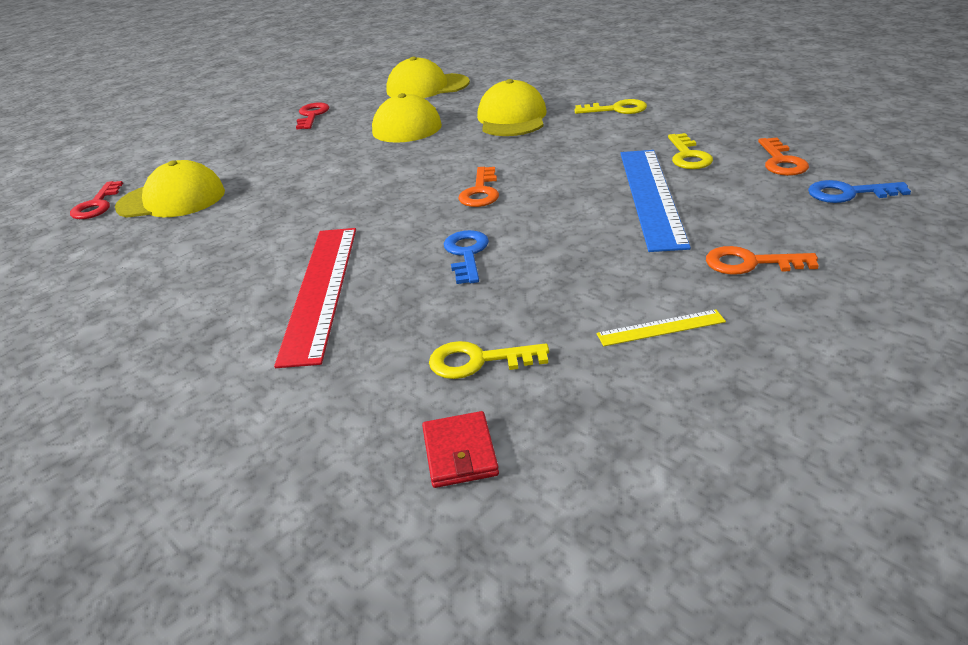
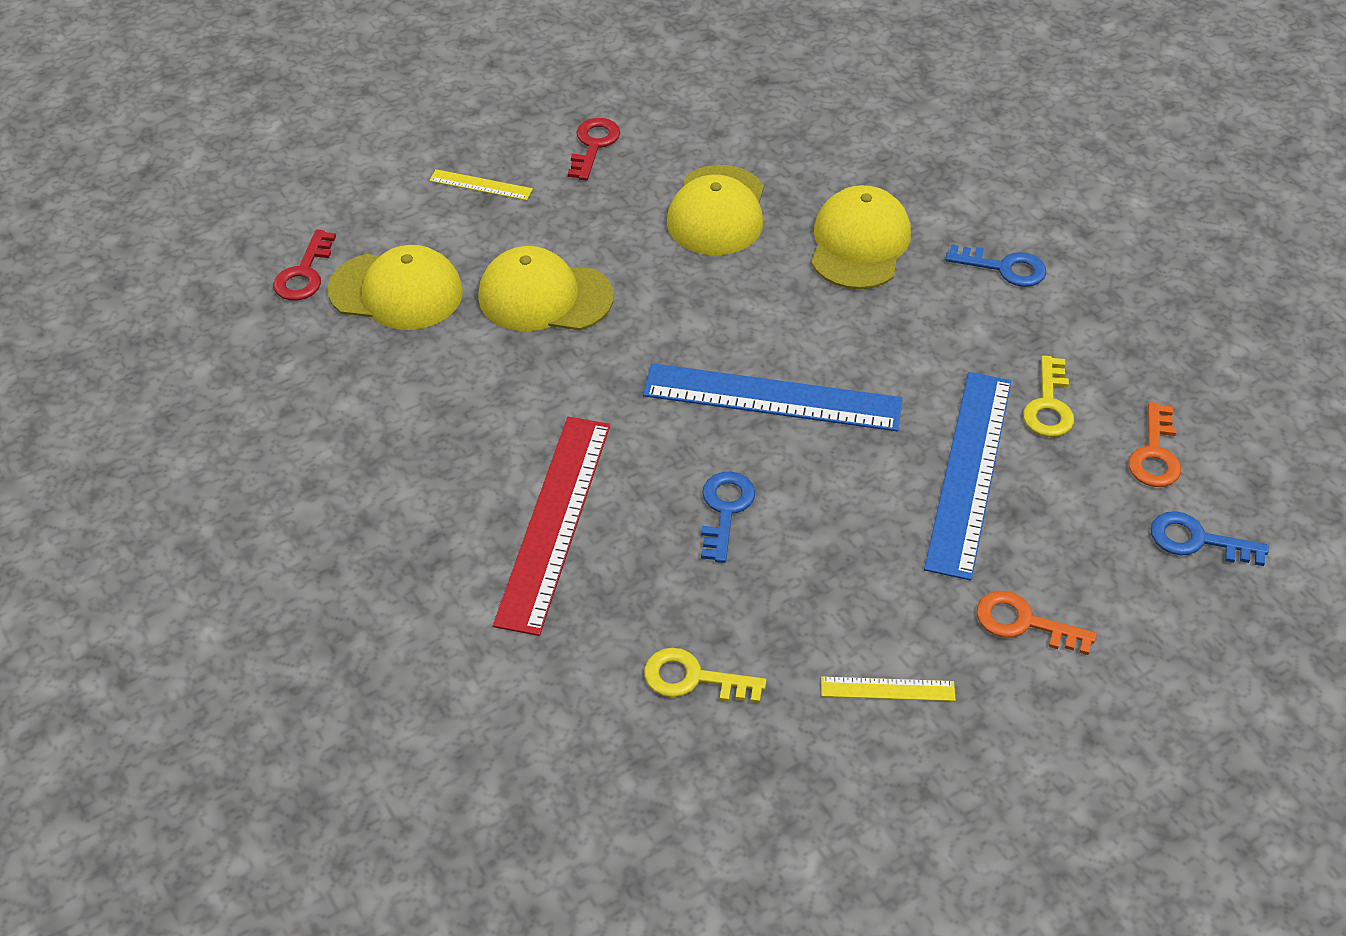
camera: 10 degrees right, 15 degrees up
yellow cap [386,57,470,98] -> yellow cap moved to [478,246,613,331]
red wallet [422,411,499,488] -> none
orange key [458,167,499,207] -> blue ruler [643,363,903,431]
yellow key [574,99,647,114] -> blue key [945,244,1046,287]
none -> yellow ruler [429,169,533,200]

